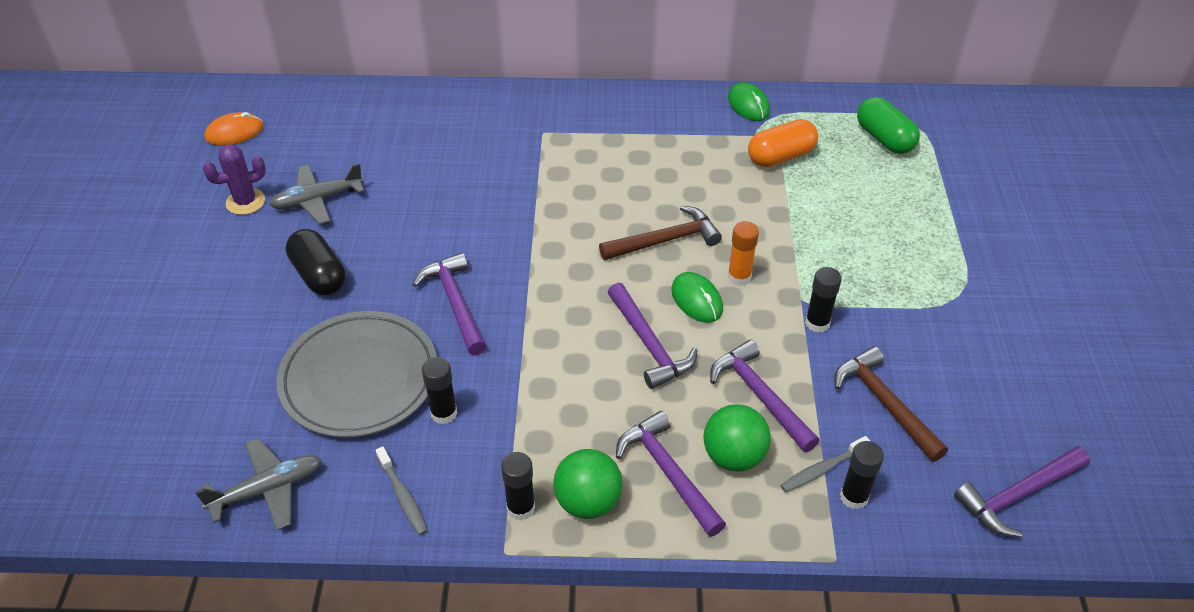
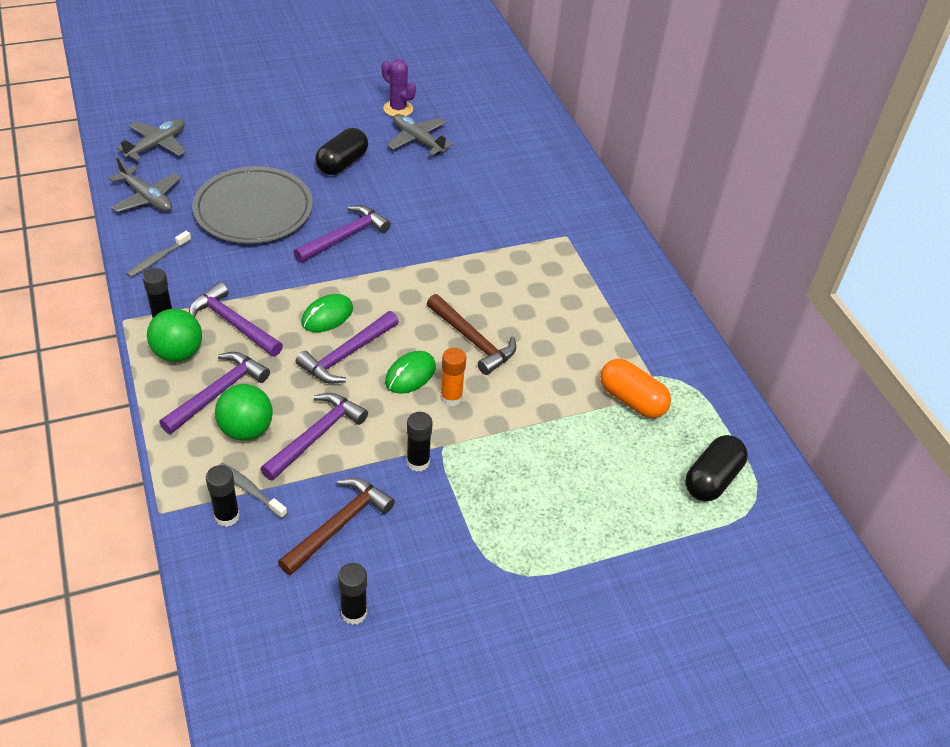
camera: 65 degrees right, 0 degrees up
orange mouse [205,112,263,146] -> none
black glue stick [422,357,457,424] -> black glue stick moved to [338,563,367,625]
green mouse [728,82,770,121] -> green mouse moved to [301,294,353,332]
green capsule [857,97,920,154] -> black capsule [685,435,748,501]
purple hammer [954,446,1090,537] -> purple hammer moved to [189,282,283,357]
none -> grey plane [116,119,186,161]

